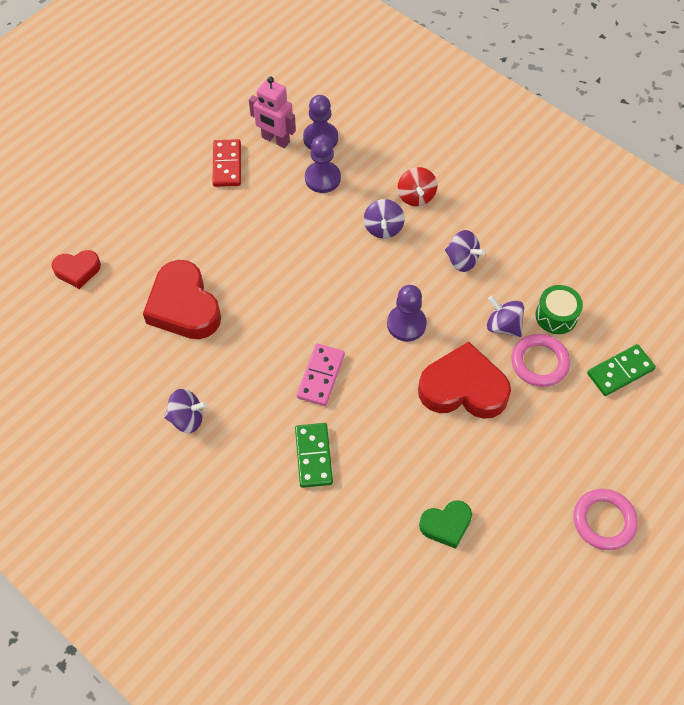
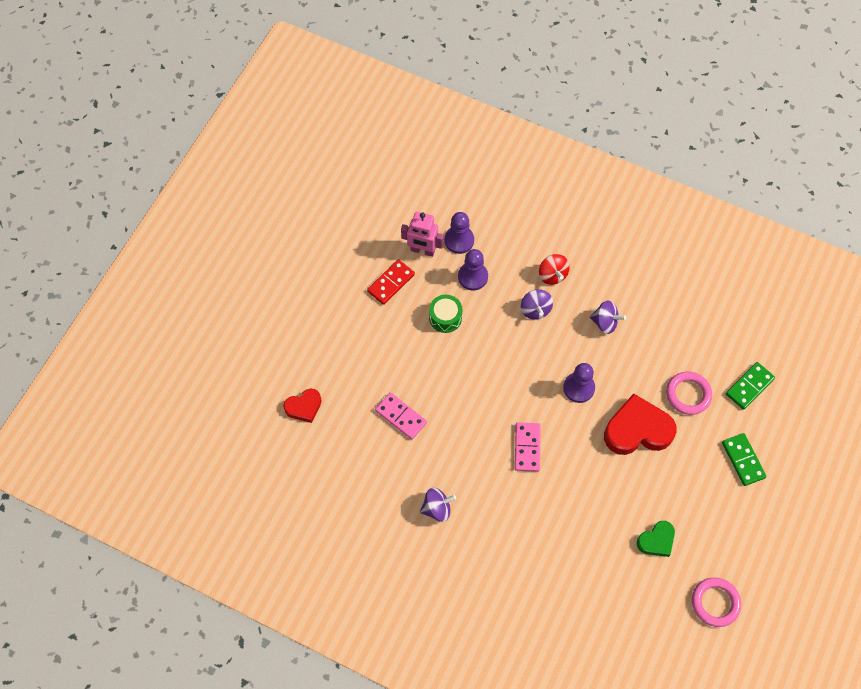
camera: 15 degrees left, 5 degrees up
red heart [143,260,221,339] -> pink domino [375,392,427,440]
red domino [213,139,241,187] -> red domino turned 60 degrees clockwise [367,259,415,305]
green domino [295,423,333,488] -> green domino moved to [722,433,766,486]
purple spinning top [487,295,524,337] -> none
green drum [535,285,583,334] -> green drum moved to [429,295,462,333]
pink ring [574,489,638,550] -> pink ring moved to [692,577,741,627]

